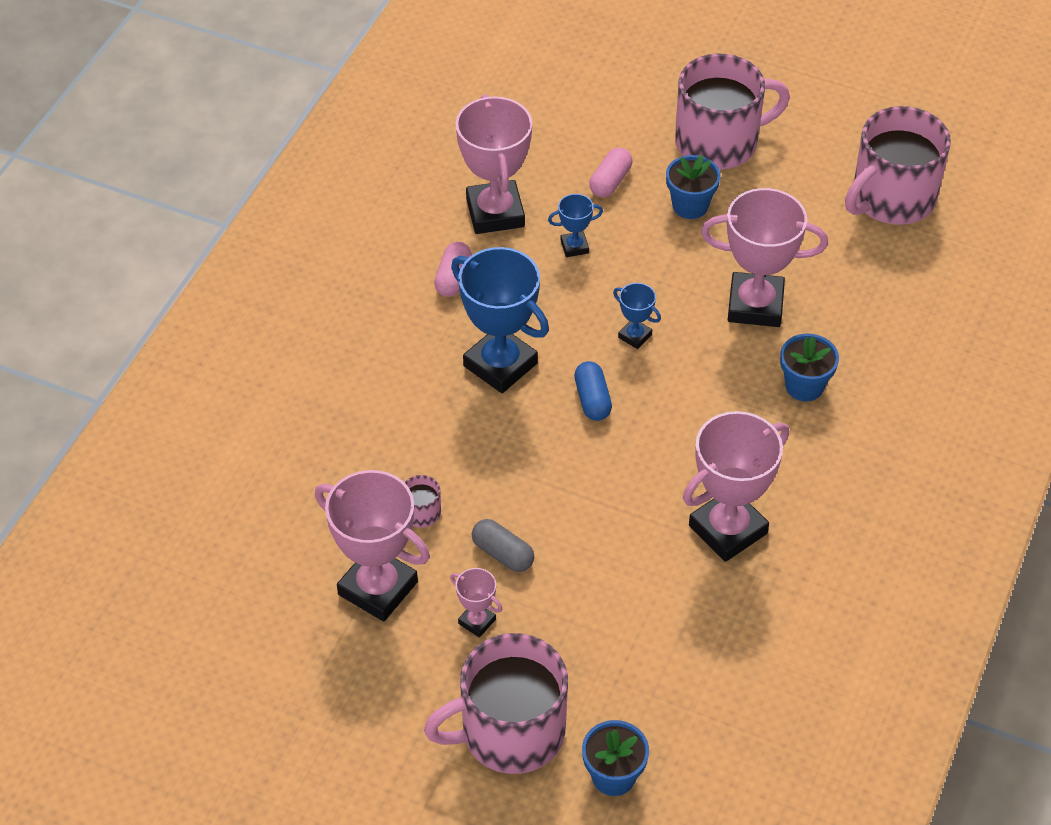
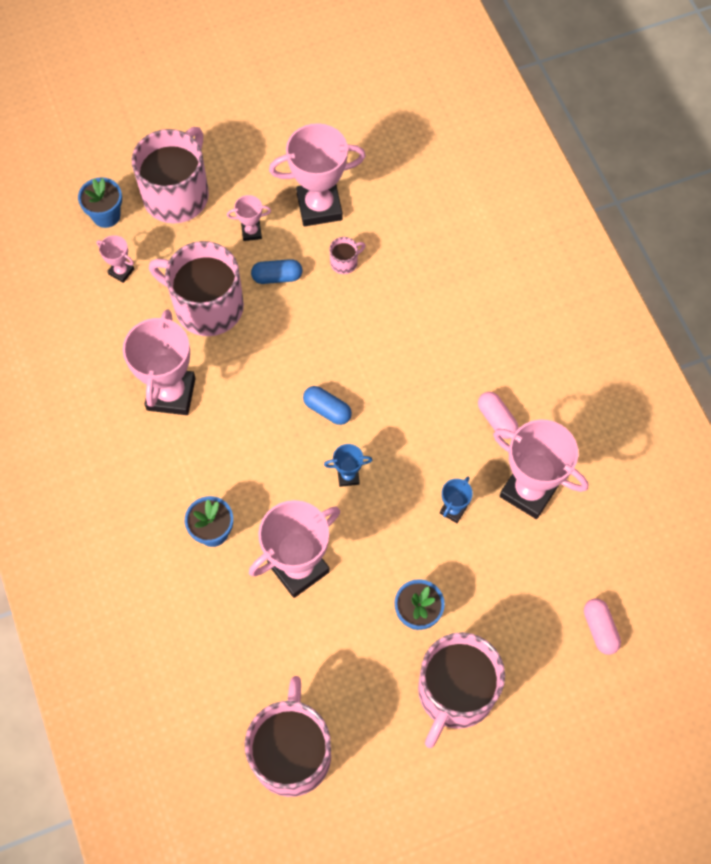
camera: 135 degrees right, 15 degrees up
blue trophy [451,247,549,393] -> none
grey capsule [472,519,534,572] -> blue capsule [251,259,303,284]
pink capsule [589,148,632,198] -> pink capsule moved to [584,598,621,655]
none -> pink trophy [96,235,134,283]
none -> pink mug [149,241,244,336]

